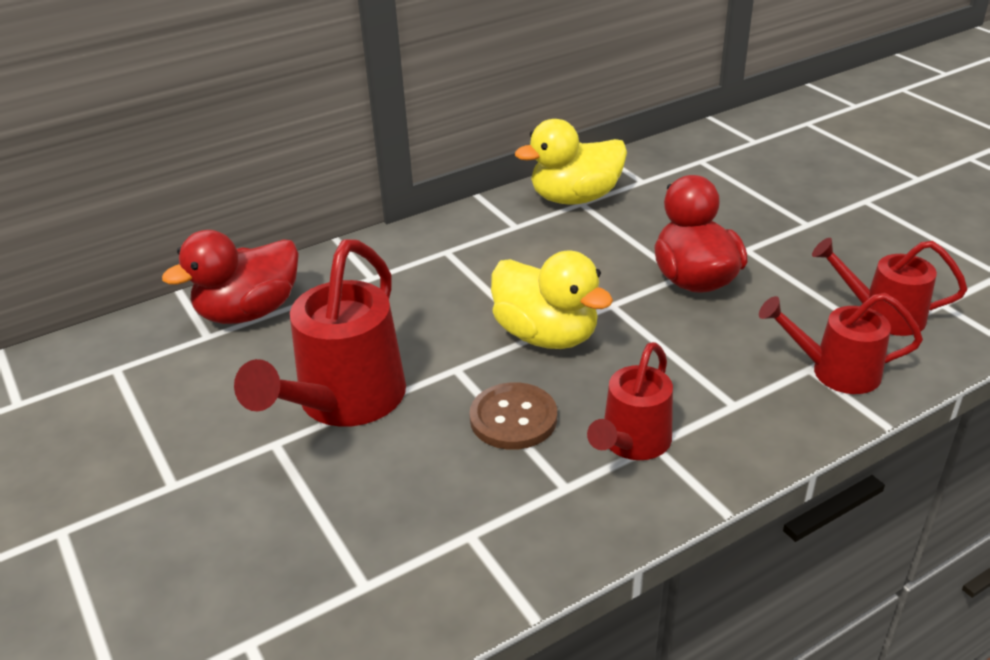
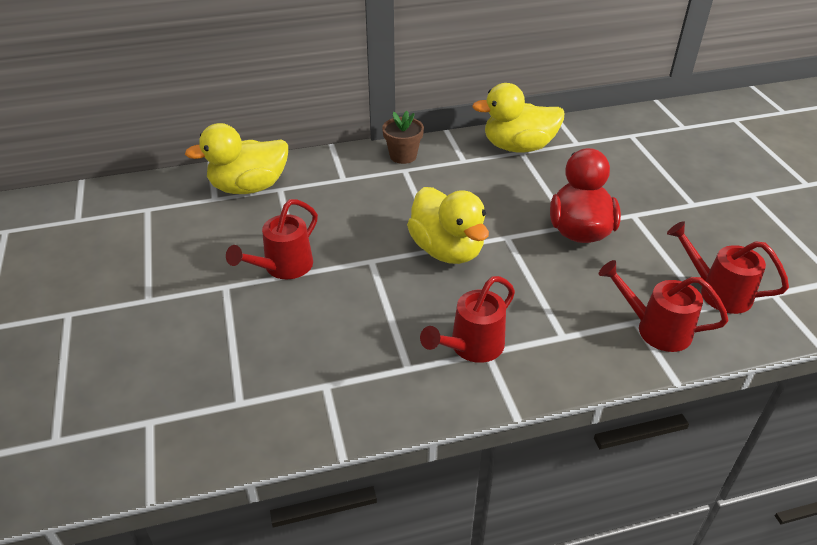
camera: 15 degrees right, 5 degrees up
red duck [162,230,299,324] -> yellow duck [185,123,288,194]
red watering can [234,240,406,427] -> red watering can [226,199,318,279], size x0.61
brown button [469,382,557,450] -> none
none -> brown flower pot [382,111,424,164]

